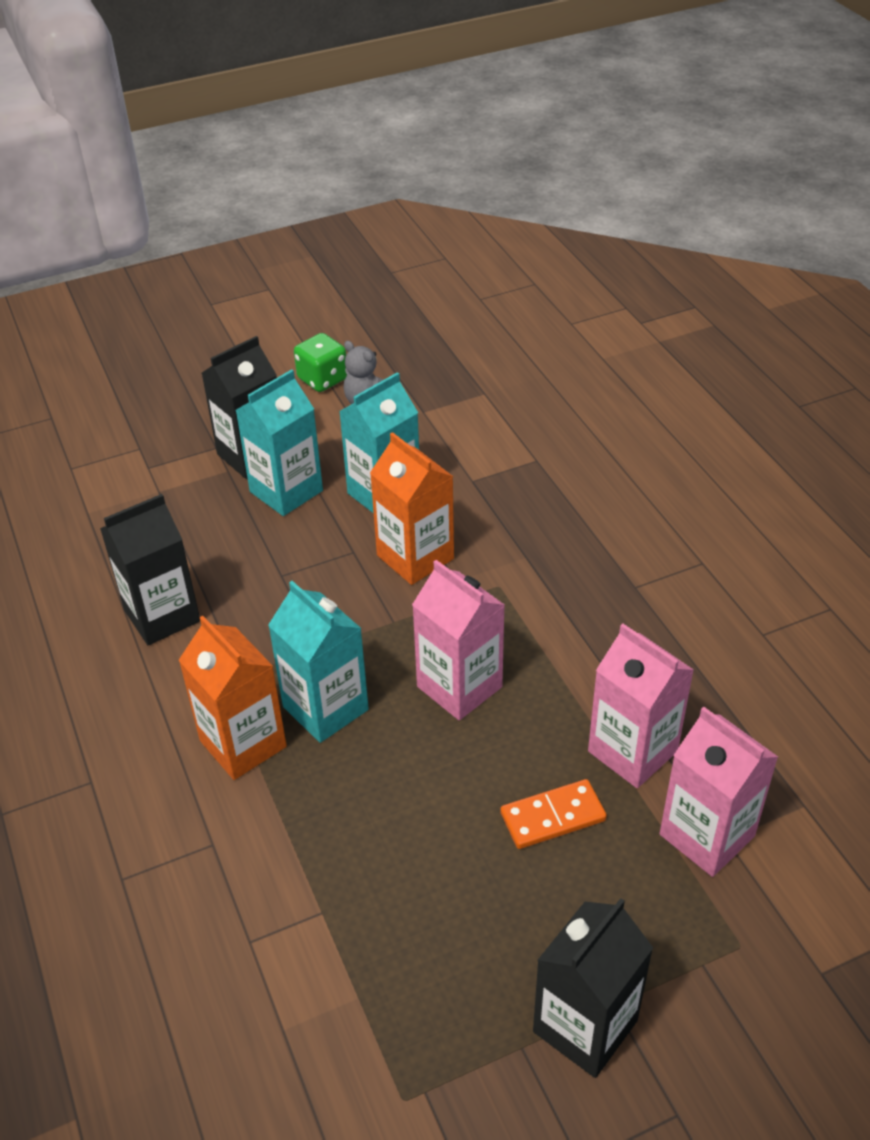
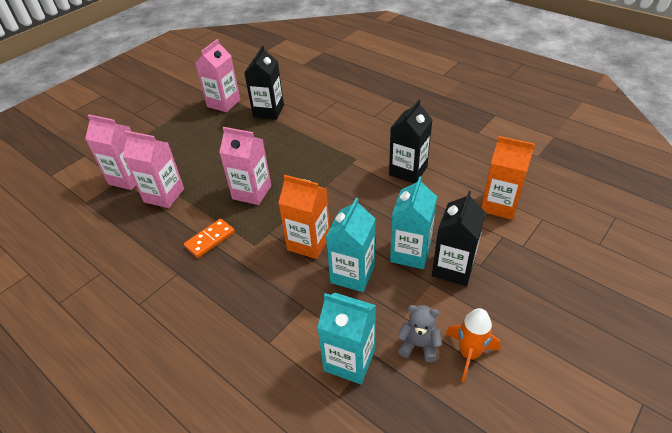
camera: 155 degrees right, 0 degrees up
orange carton [179,616,287,780] -> orange carton moved to [481,136,535,220]
turquoise carton [268,581,369,743] -> turquoise carton moved to [317,293,376,384]
green dice [294,333,347,392] -> orange rocket [446,308,501,382]
orange domino [500,779,607,849] -> orange domino moved to [184,219,235,258]
black carton [533,898,653,1078] -> black carton moved to [244,46,284,120]
none -> pink carton [195,39,241,112]

